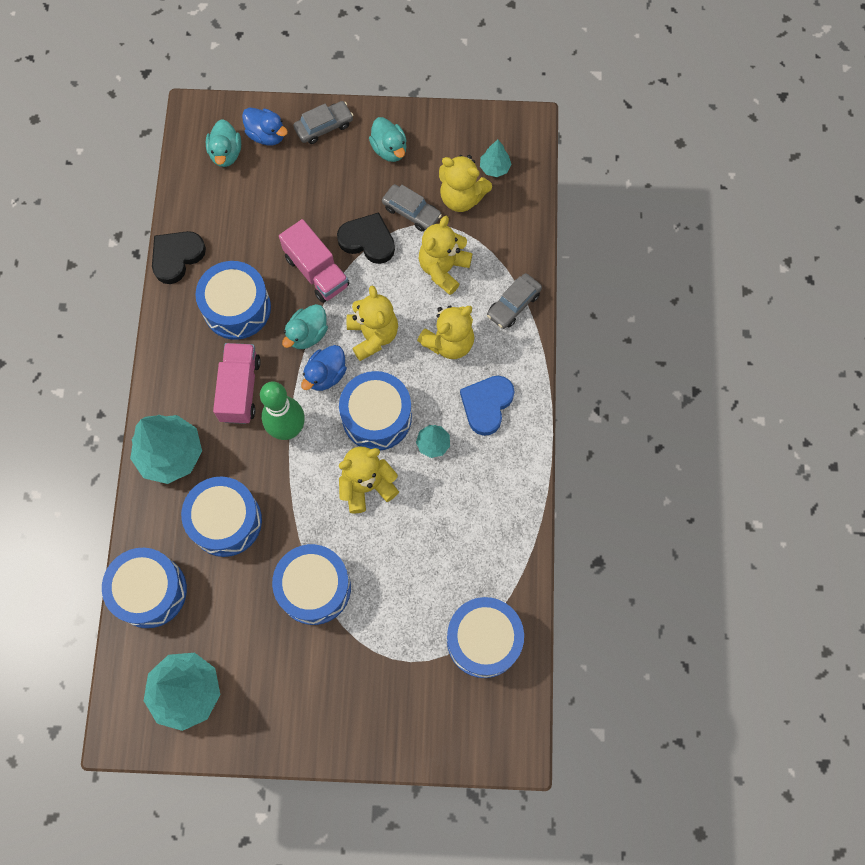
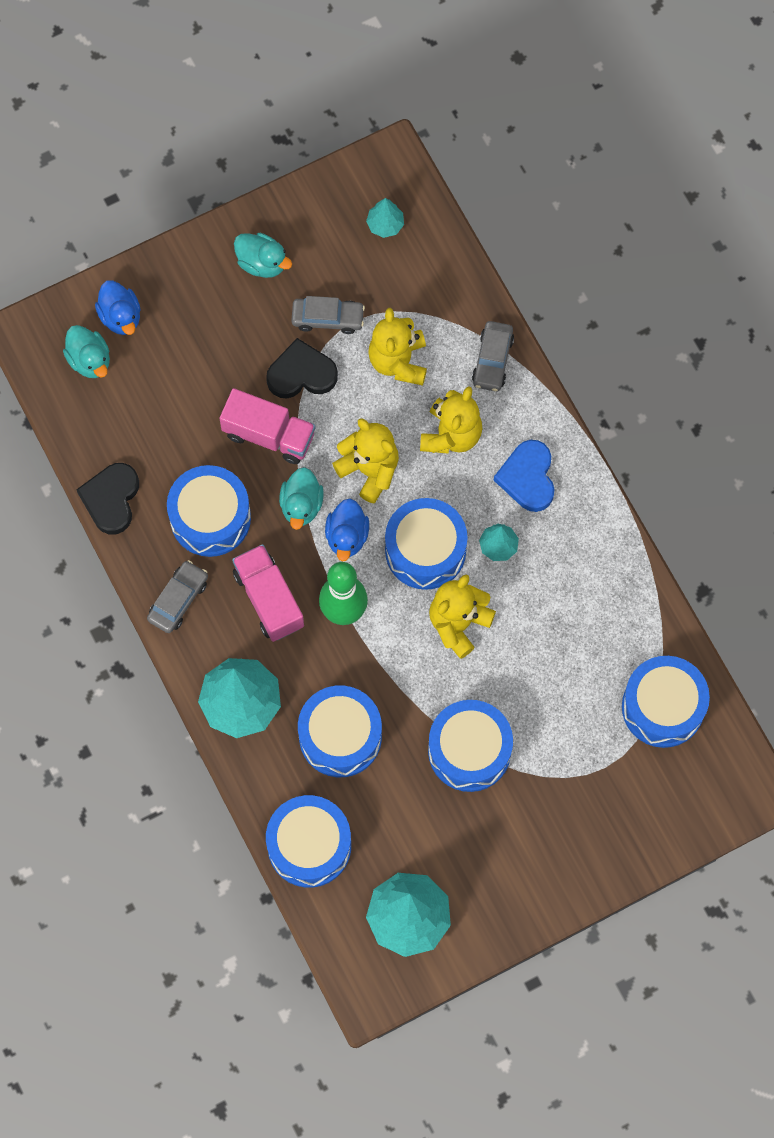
camera: 30 degrees left, 0 degrees up
blue duck [242,108,288,145] -> blue duck turned 60 degrees clockwise [95,280,141,335]
grey car [293,101,354,144] -> grey car moved to [147,560,208,633]
yellow teddy bear [439,155,492,212] -> none

